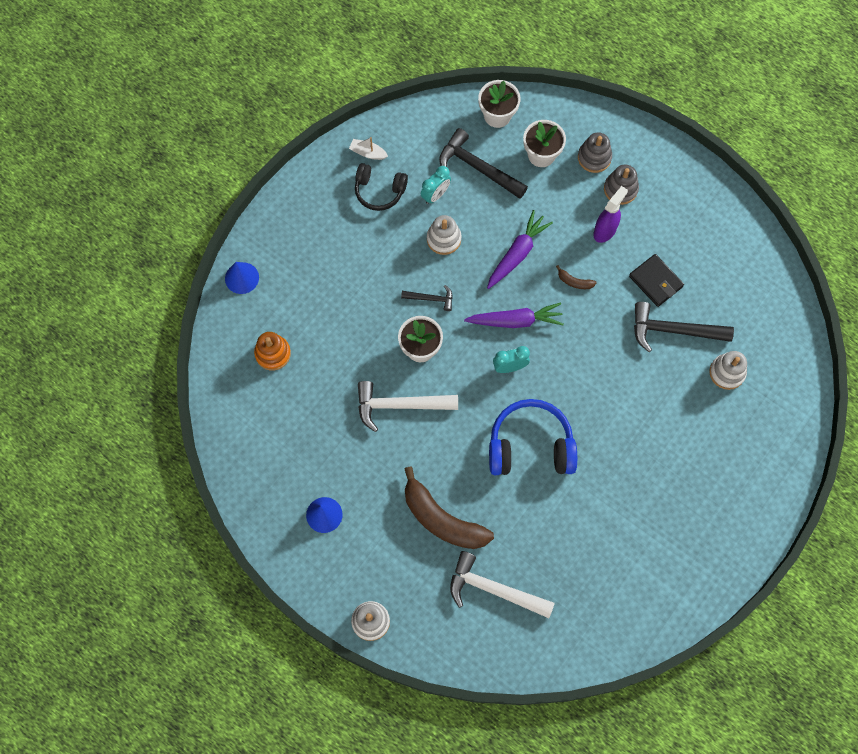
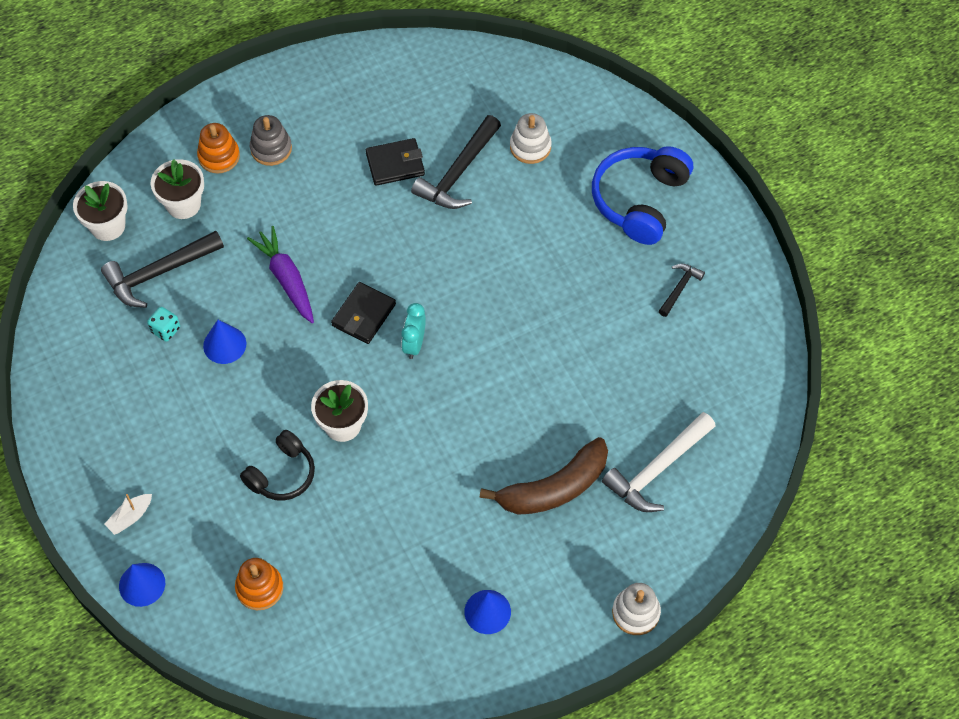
camera: 65 degrees left, 10 degrees down
white boat [349,137,388,160] -> white boat moved to [104,494,152,535]
black headphones [355,163,408,211] -> black headphones moved to [240,430,315,501]
white hammer [358,381,458,432] -> none
black hammer [401,285,453,311] -> black hammer moved to [659,264,705,317]
turquoise clock [421,166,451,204] -> turquoise dice [147,307,180,342]
white stacking toy [427,215,462,255] -> blue cone [203,320,246,364]
purple carrot [464,302,564,328] -> black wallet [331,282,396,344]
blue headphones [489,399,577,475] -> blue headphones moved to [592,146,693,245]
brown banana [556,265,597,289] -> none
grey stacking toy [578,132,612,173] -> orange stacking toy [197,123,240,174]
purple spray bottle [593,186,628,243] -> none

